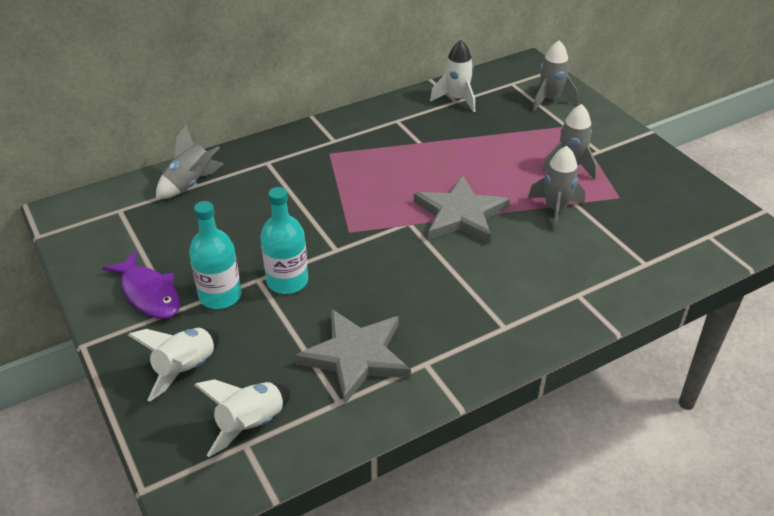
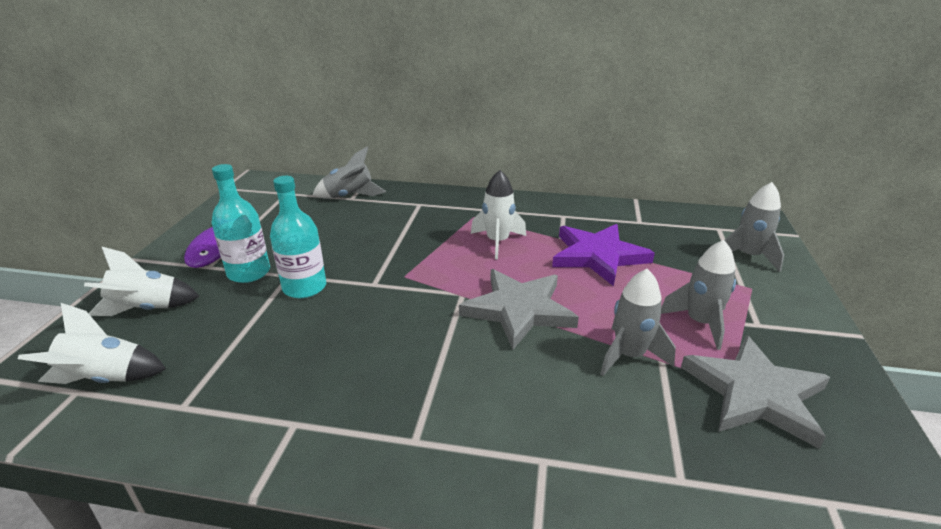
camera: 40 degrees right, 10 degrees down
grey star [295,309,411,404] -> grey star moved to [681,335,830,449]
white rocket [430,40,475,112] -> white rocket moved to [471,170,526,259]
none -> purple star [552,224,655,286]

